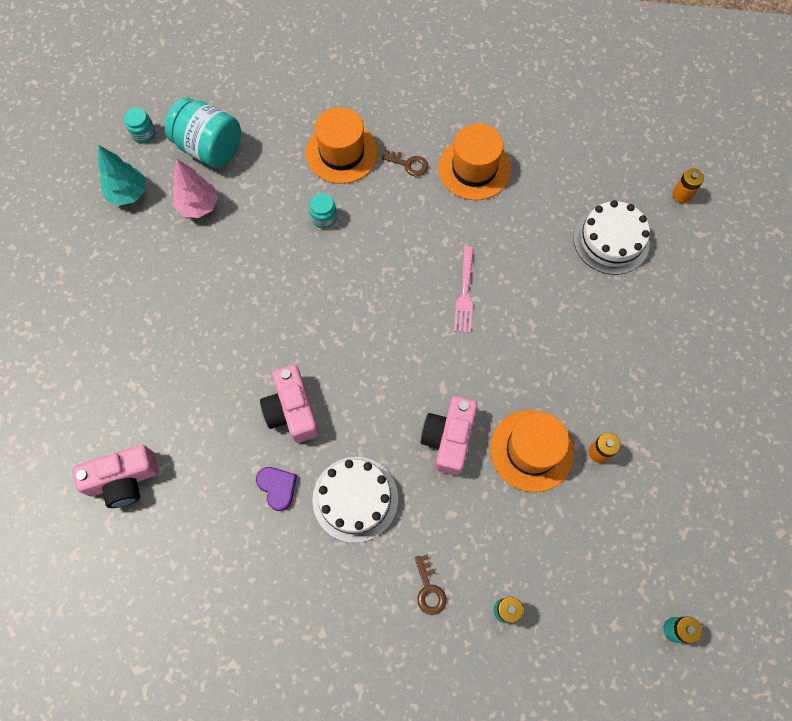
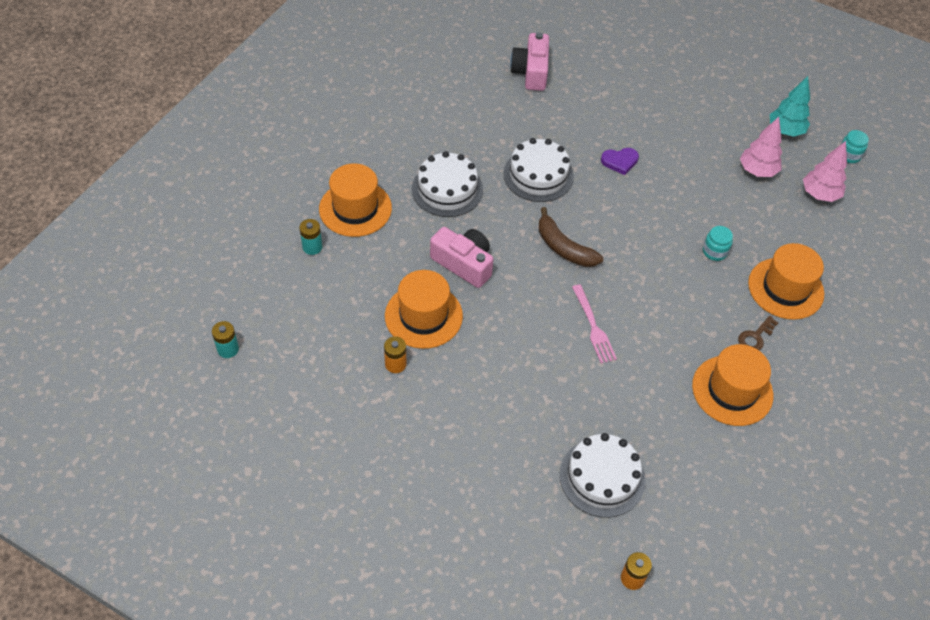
camera: 110 degrees right, 15 degrees down
turquoise jar [165,97,241,168] -> pink tree [803,141,847,202]
purple heart [256,467,297,511] -> purple heart moved to [601,148,639,175]
pink camera [260,365,319,443] -> white cake [503,138,574,202]
brown key [414,555,446,615] -> orange hat [319,164,392,237]
pink fork [454,246,474,333] -> pink fork turned 135 degrees counterclockwise [572,284,617,363]
none -> brown banana [539,207,603,267]

